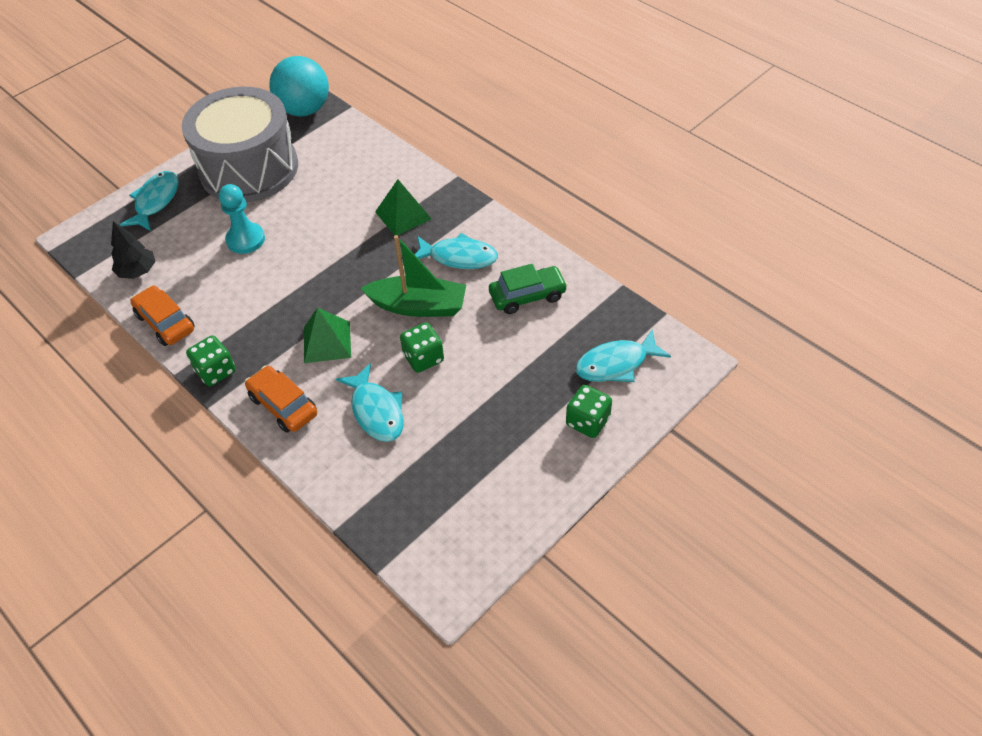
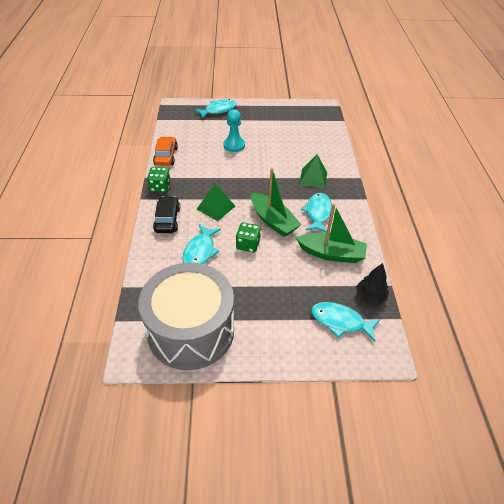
camera: 40 degrees right, 5 degrees down
black tree [111,221,156,279] -> black tree moved to [356,263,389,305]
grey drum [182,87,298,202] -> grey drum moved to [138,263,234,370]
orange car [245,366,317,433] -> black car [153,196,180,233]
turquoise ball [269,56,329,117] -> none
turquoise fish [415,233,498,269] -> turquoise fish turned 135 degrees counterclockwise [301,193,332,233]
green car [489,263,568,314] -> green boat [296,204,367,263]
green dice [566,385,612,438] -> none

